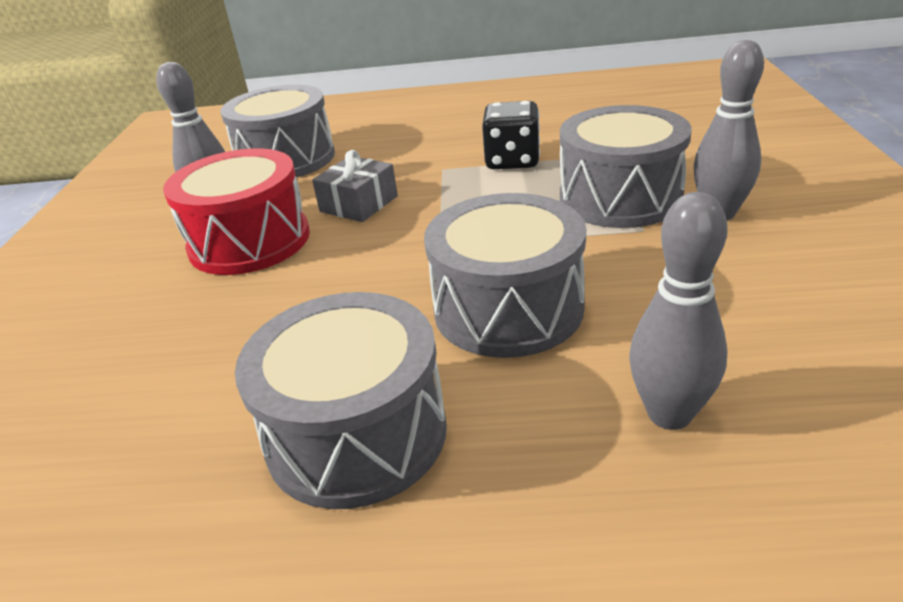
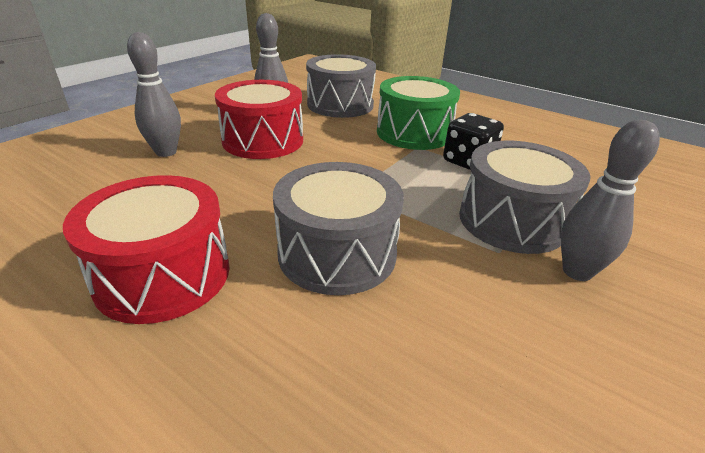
camera: 30 degrees right, 0 degrees up
grey drum [235,292,447,509] -> red drum [63,175,230,324]
grey gift [312,150,398,222] -> none
grey bowling pin [629,192,727,430] -> grey bowling pin moved to [127,32,181,157]
none -> green drum [377,76,460,150]

